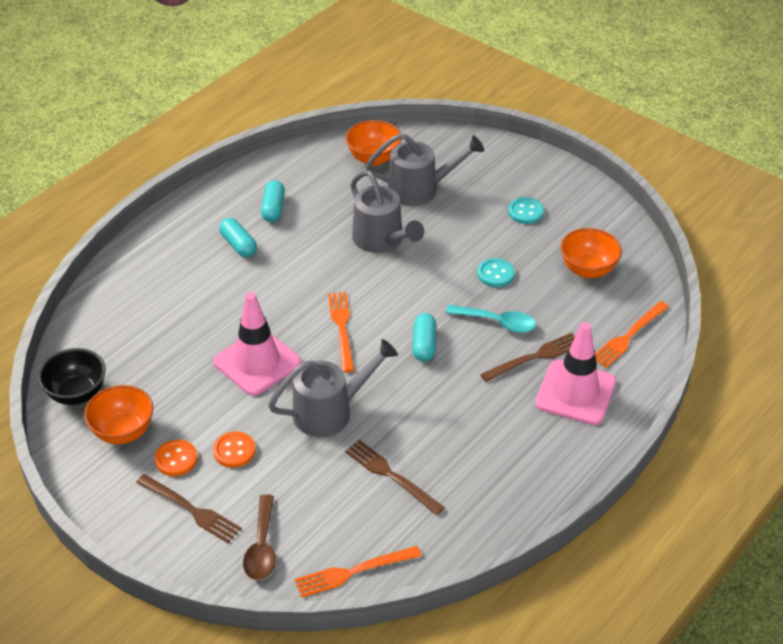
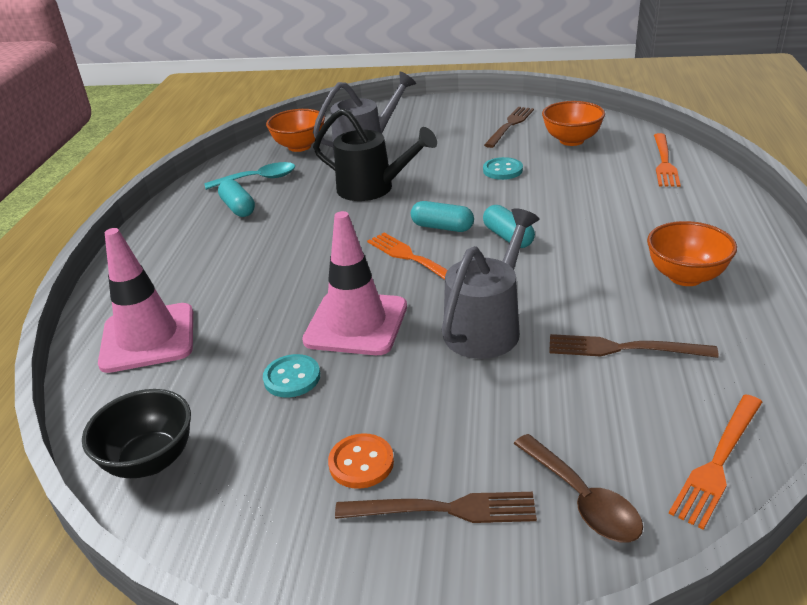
camera: 30 degrees left, 10 degrees down
orange bowl [84,385,153,444] -> orange bowl moved to [647,221,737,286]
orange button [213,431,255,468] -> none
turquoise capsule [219,218,257,257] -> turquoise capsule moved to [411,201,474,232]
grey watering can [351,170,424,253] -> black watering can [313,108,437,201]
turquoise spoon [446,305,536,333] -> turquoise spoon moved to [205,162,295,190]
brown fork [480,333,575,382] -> brown fork moved to [484,107,534,148]
turquoise button [508,197,544,224] -> turquoise button moved to [263,354,320,398]
pink traffic cone [535,322,616,425] -> pink traffic cone moved to [98,228,193,373]

